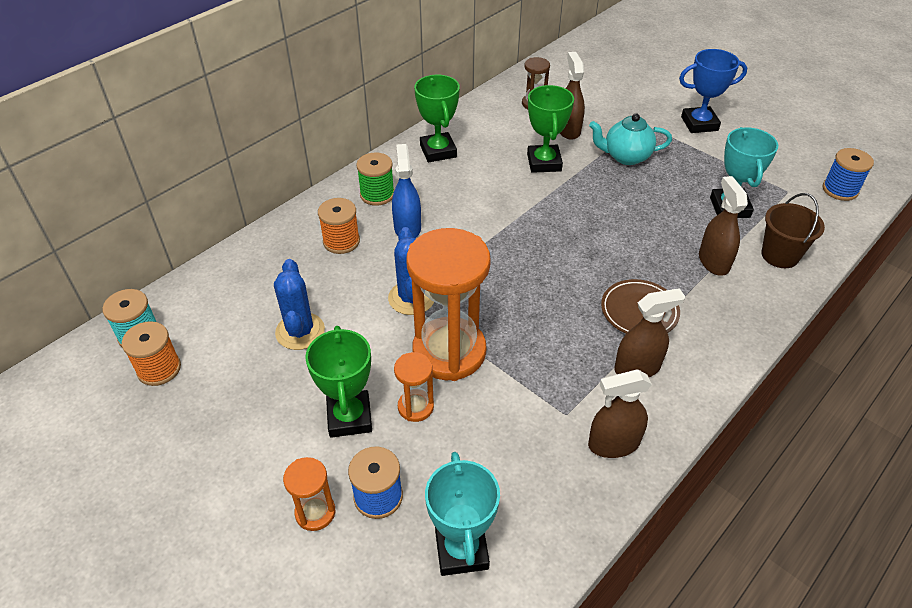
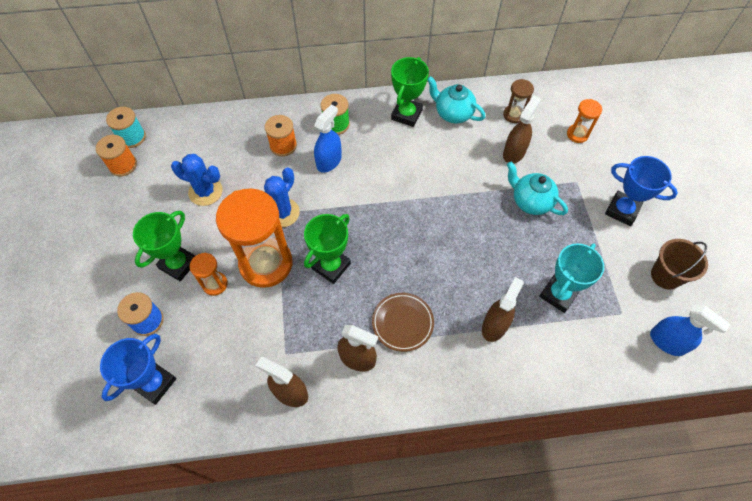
camera: 40 degrees right, 15 degrees up
blue cactus [274,259,325,350] -> blue cactus turned 75 degrees clockwise [171,154,223,206]
orange hourglass [283,457,335,531] -> orange hourglass moved to [567,99,602,143]
turquoise trophy [425,452,500,576] -> blue trophy [100,334,176,405]
green trophy [527,85,574,173] -> green trophy moved to [304,214,351,284]
brown bucket [762,193,825,268] -> brown bucket moved to [651,239,708,290]
blue spool [823,148,874,201] -> blue spray bottle [650,304,730,356]
none -> turquoise teapot [427,76,485,123]

